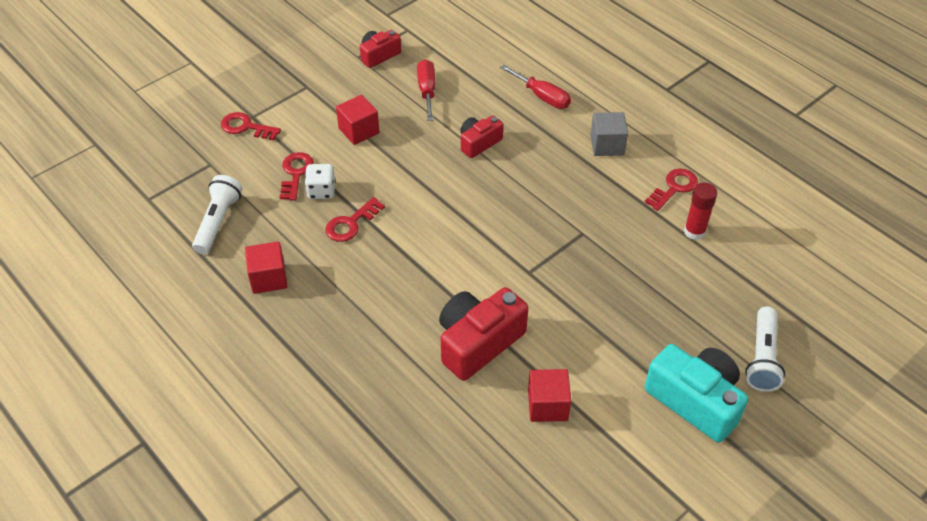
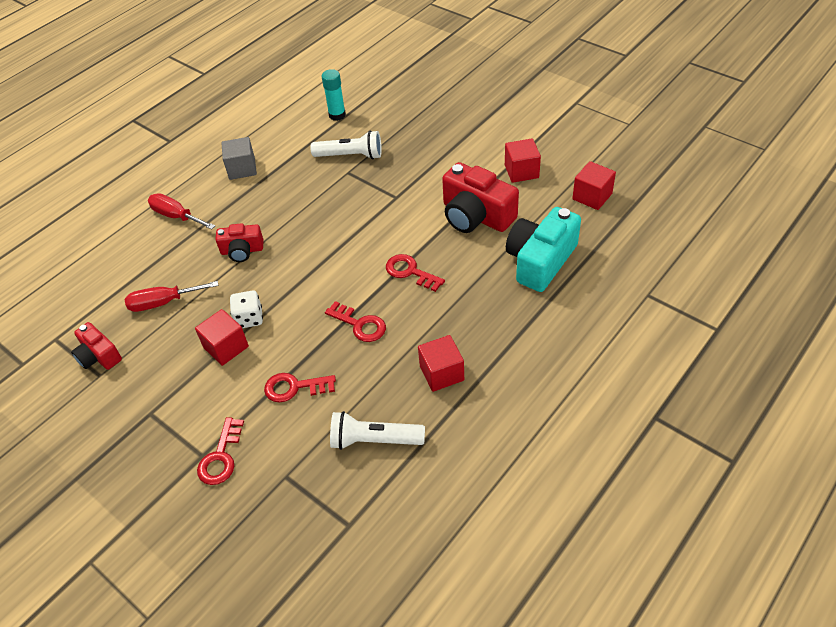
camera: 95 degrees left, 0 degrees up
white dice [304,164,336,199] -> white dice moved to [230,291,263,328]
red camera [460,115,503,158] -> red camera turned 45 degrees counterclockwise [215,223,264,262]
red screwdriver [500,65,571,109] -> red screwdriver turned 90 degrees counterclockwise [148,193,215,230]
red key [645,168,698,211] -> red key moved to [386,254,445,292]
turquoise camera [645,344,748,443] -> turquoise camera moved to [506,207,581,292]
red glue stick [684,182,717,240] -> turquoise glue stick [322,69,346,121]
white flashlight [745,307,785,392] -> white flashlight moved to [310,130,382,159]
none -> red cube [572,161,616,210]

